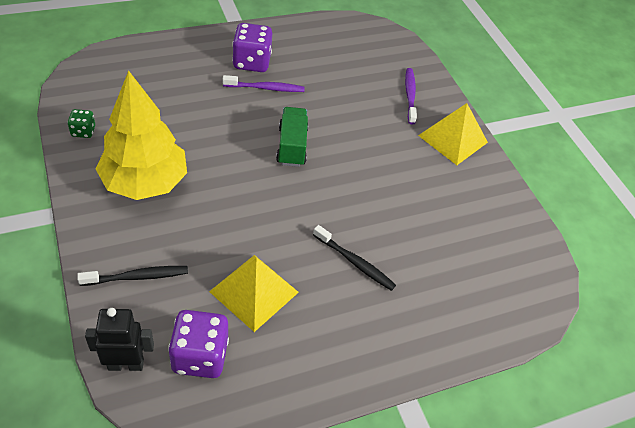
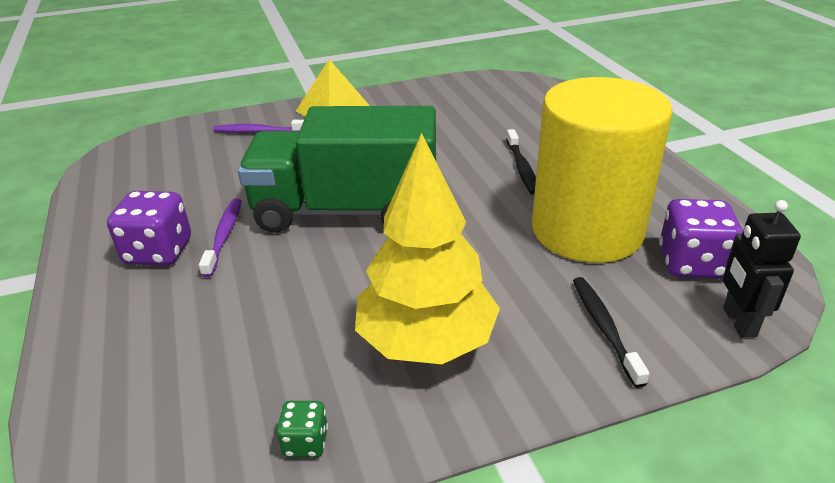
camera: 80 degrees left, 15 degrees down
yellow pyramid [209,255,299,332] -> yellow cylinder [532,77,672,263]
green truck [276,107,308,167] -> green truck [238,106,436,233], size x2.12
black toothbrush [313,225,396,291] -> black toothbrush turned 135 degrees clockwise [506,129,536,195]

